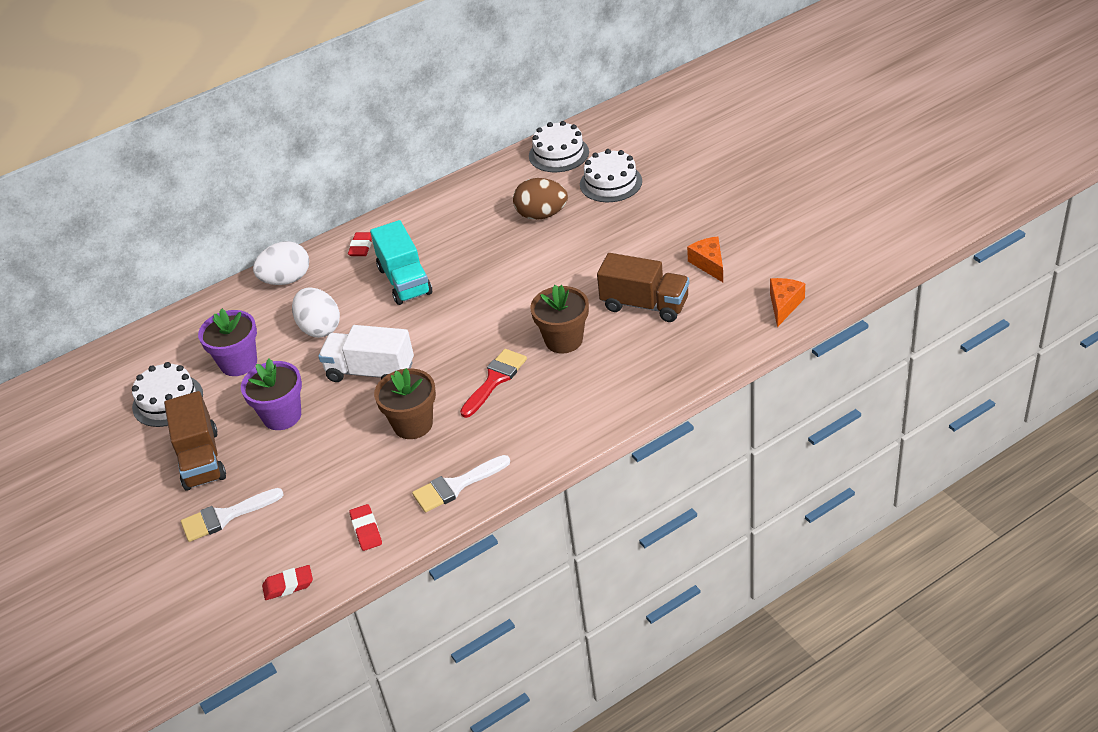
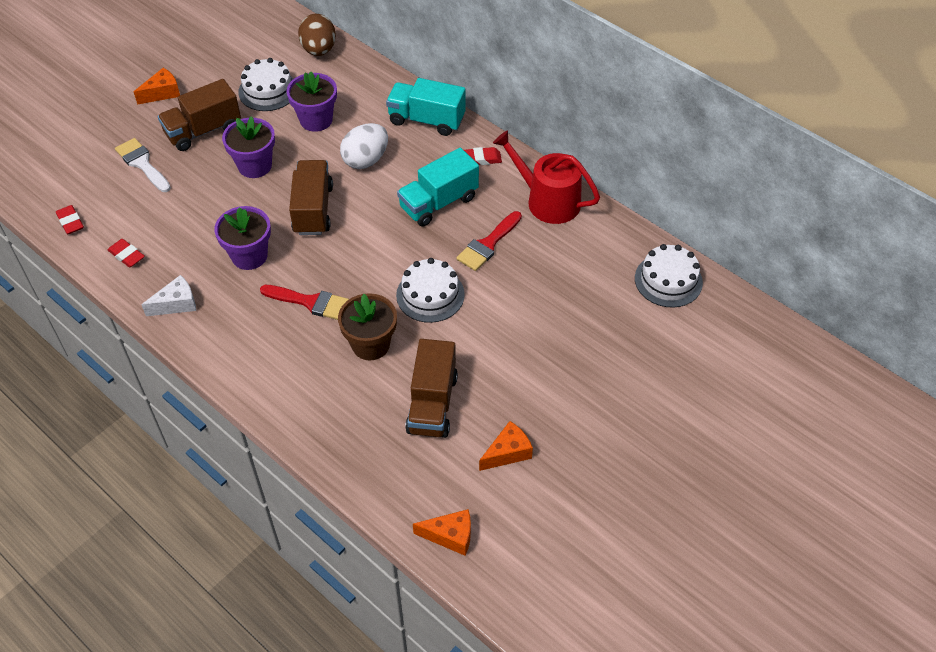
camera: 70 degrees right, 10 degrees up
white egg [253,241,309,285] -> turquoise truck [386,78,466,136]
white truck [318,325,414,382] -> brown truck [289,160,333,235]
red eraser [349,504,382,551] -> red eraser turned 75 degrees clockwise [107,239,145,268]
brown flower pot [374,368,436,439] -> purple flower pot [214,206,271,270]
white brush [412,455,510,512] -> white cheese [141,275,196,316]
brown egg [513,178,568,220] -> brown egg moved to [298,14,336,56]
white cake [580,149,642,202] -> white cake moved to [396,258,465,323]
none -> orange cheese [134,68,180,105]
none -> red brush [456,211,522,271]
none -> red watering can [493,131,600,224]

